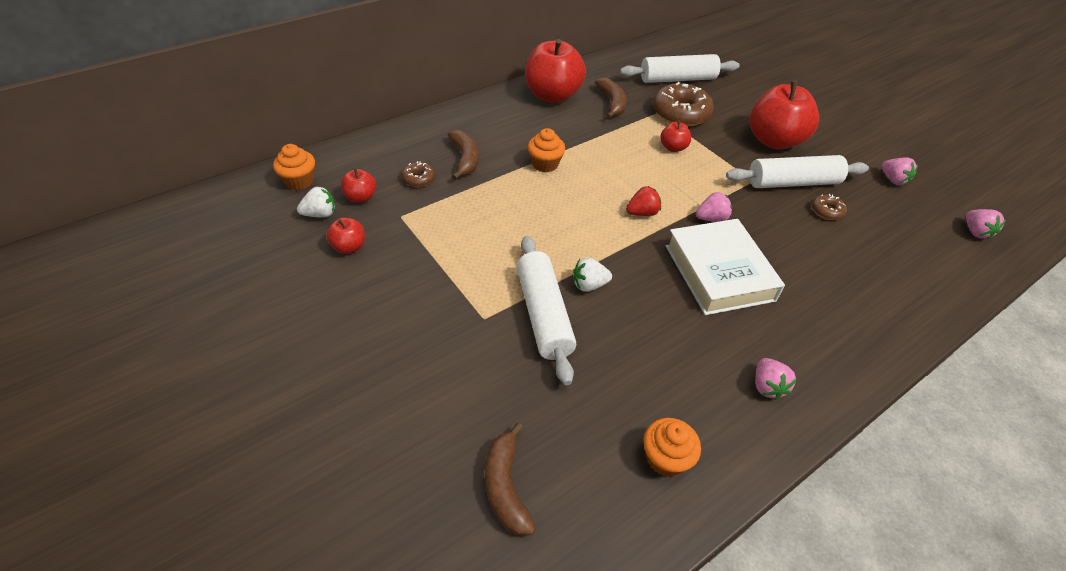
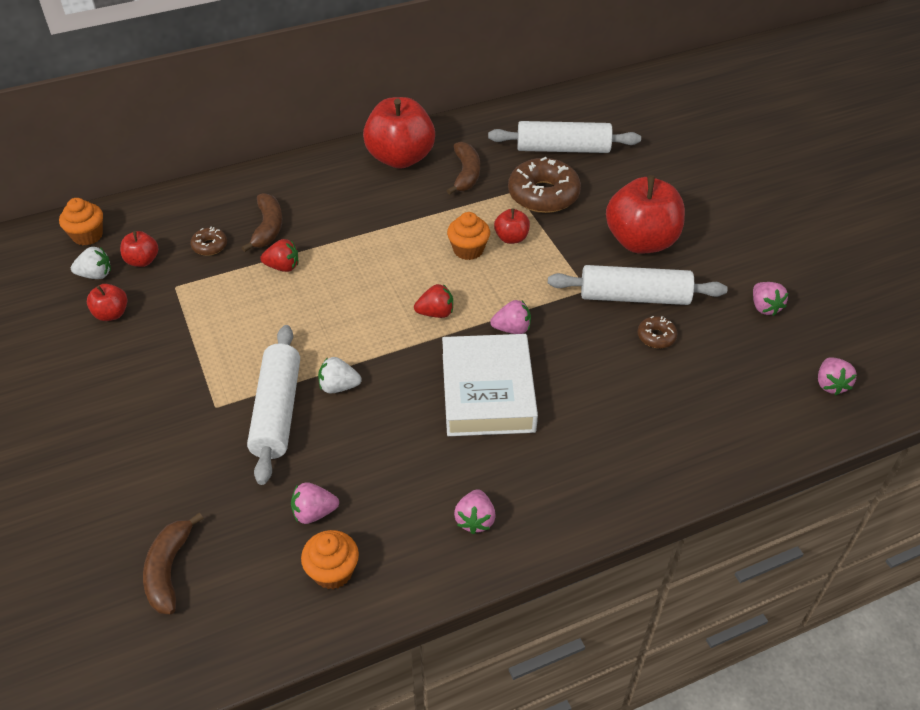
camera: 15 degrees right, 0 degrees up
orange cupcake [528,128,565,172] -> orange cupcake moved to [447,212,490,260]
none -> red strawberry [260,239,298,272]
none -> pink strawberry [291,482,339,524]

